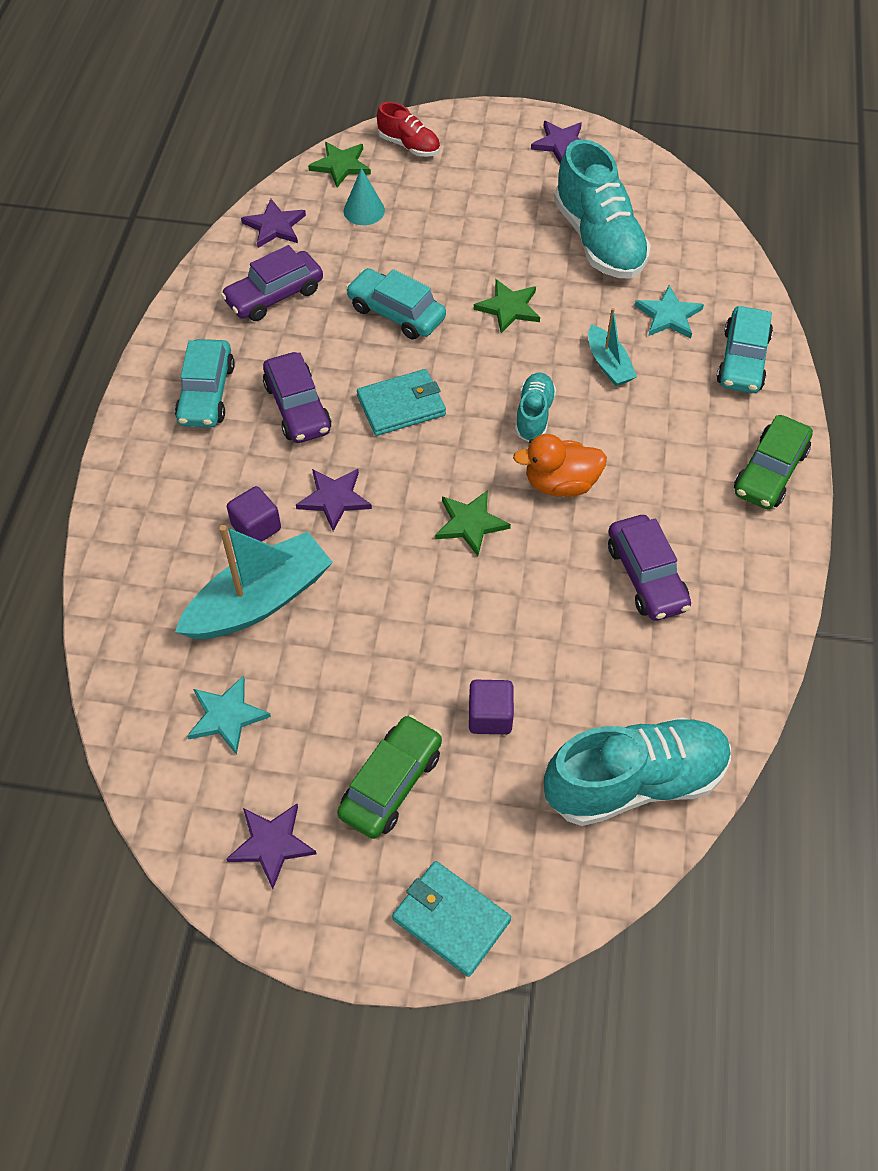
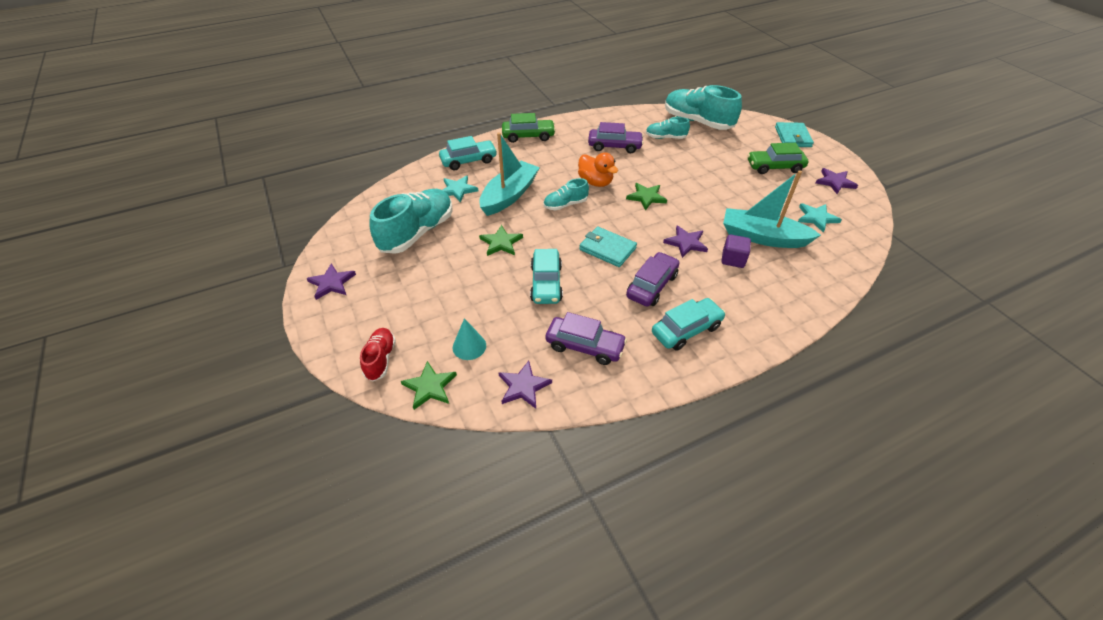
camera: 125 degrees left, 10 degrees down
purple cube [469,680,514,734] -> none
turquoise boat [588,308,637,386] -> turquoise boat [479,132,540,216], size x1.85
purple car [608,515,691,621] -> purple car turned 60 degrees clockwise [588,122,644,153]
none -> turquoise shoe [646,117,690,139]

